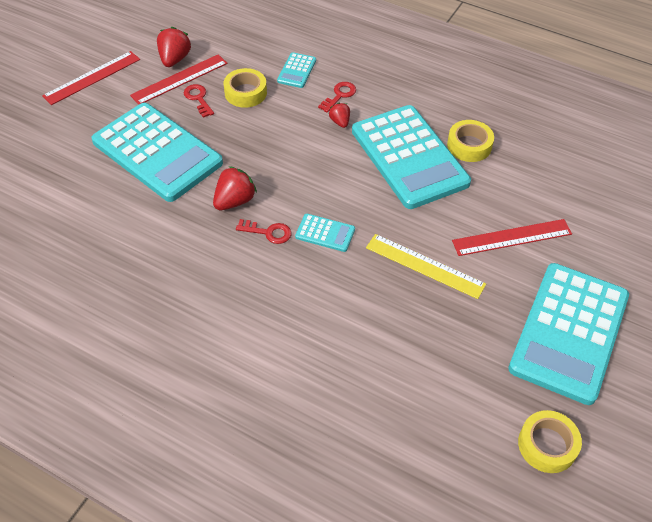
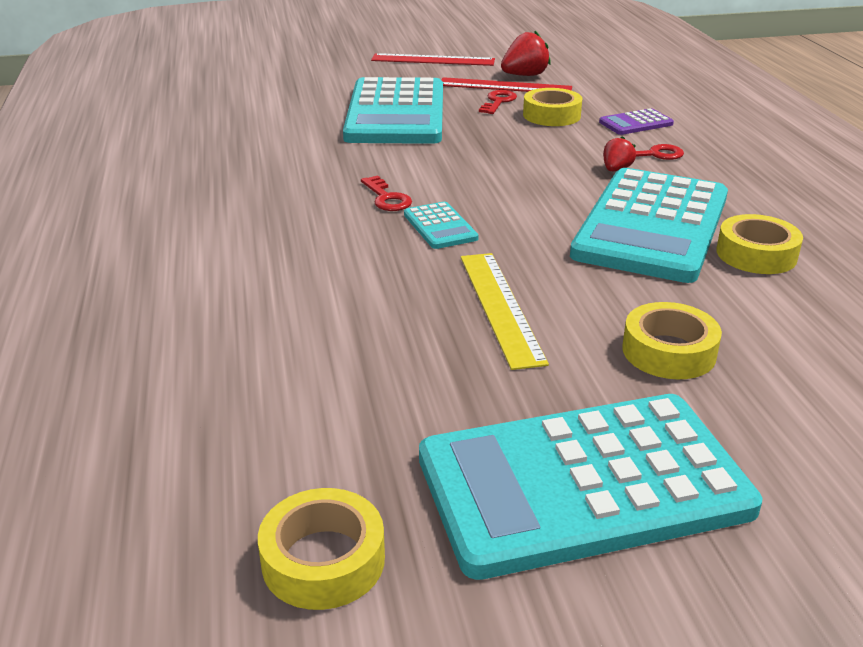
camera: 50 degrees right, 20 degrees down
red strawberry [213,166,257,210] -> none
turquoise calculator [277,52,316,88] -> purple calculator [599,108,674,135]
red ruler [452,219,572,256] -> yellow tape [622,302,722,379]

